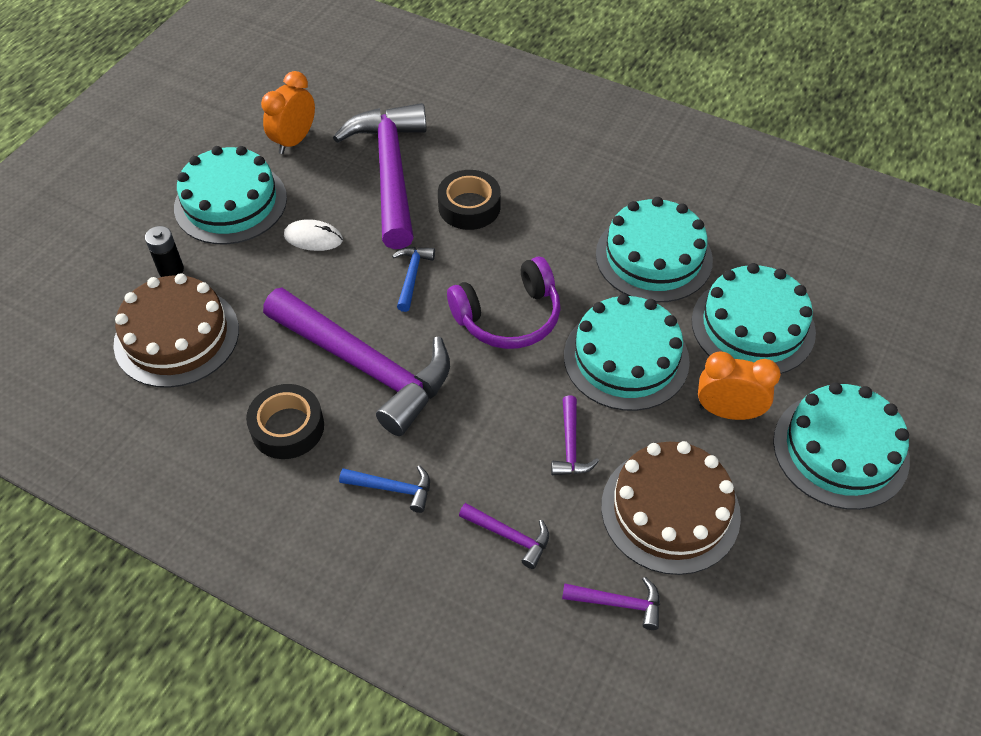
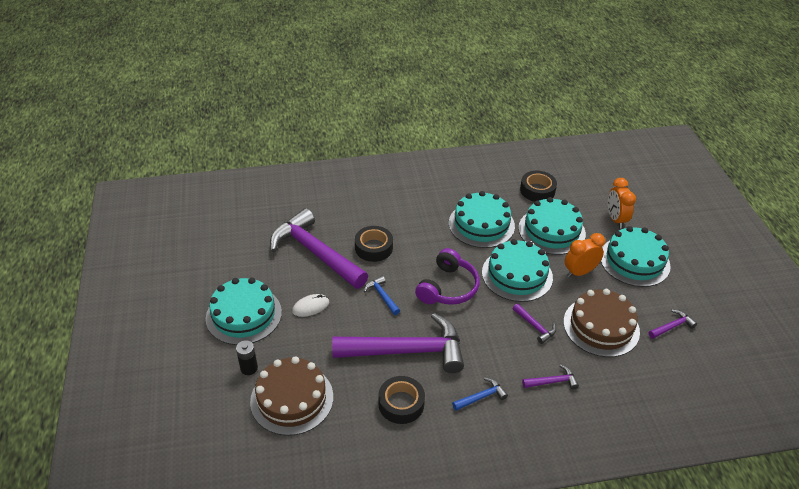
camera: 40 degrees left, 10 degrees down
orange clock [261,71,315,154] -> orange clock moved to [608,178,636,229]
purple hammer [562,577,660,630] -> purple hammer moved to [649,309,697,339]
none -> black tape [520,171,557,202]

